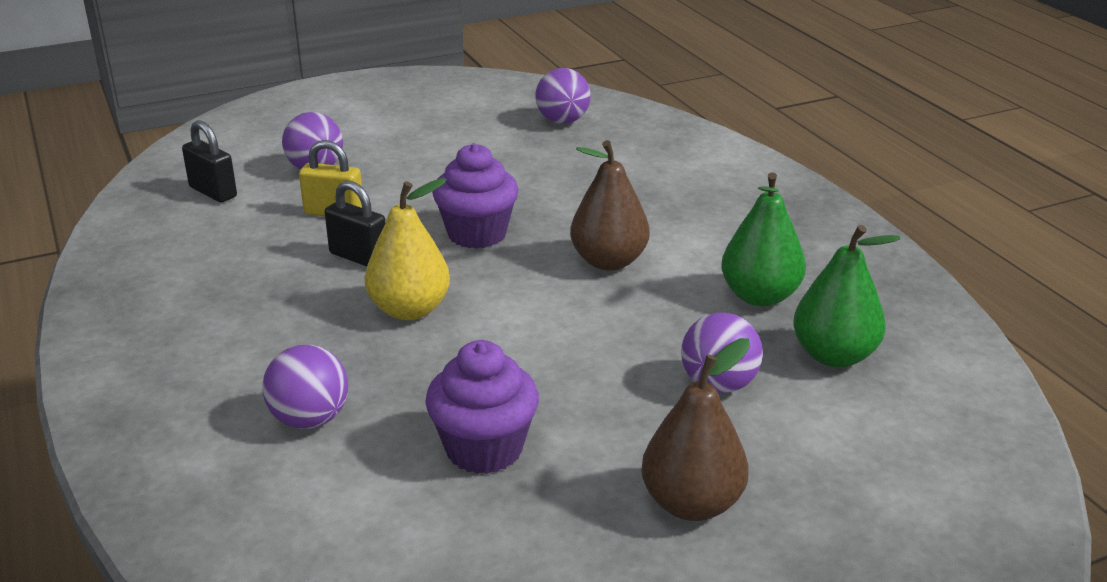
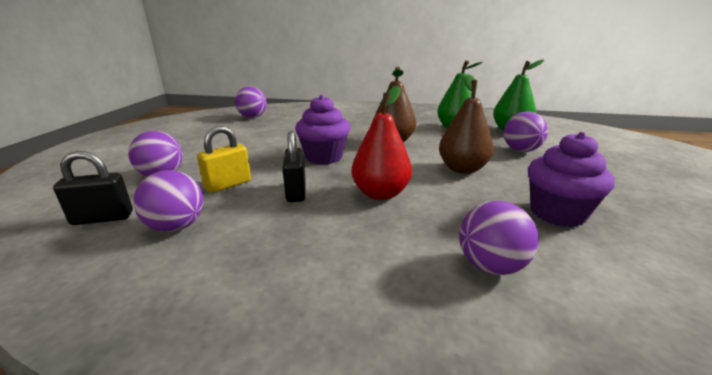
camera: 55 degrees left, 5 degrees down
black padlock [325,181,385,266] -> black padlock turned 75 degrees counterclockwise [282,131,306,202]
yellow pear [365,178,450,320] -> red pear [351,86,412,200]
brown pear [641,338,750,521] -> brown pear moved to [439,74,494,174]
none -> purple ball [133,170,204,232]

